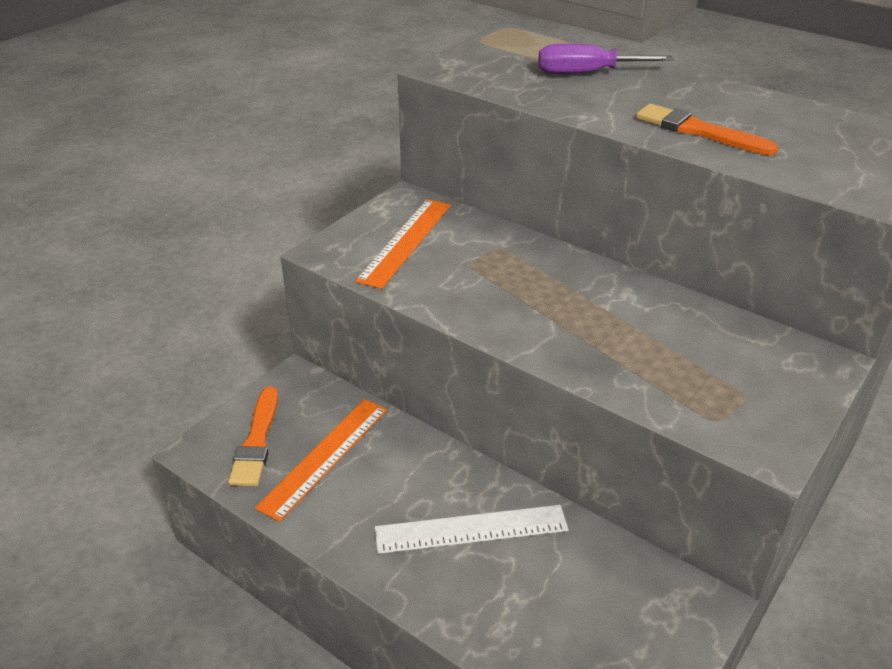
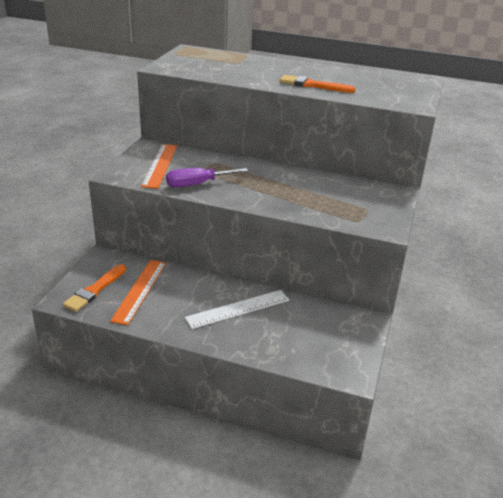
camera: 20 degrees left, 5 degrees down
orange brush [228,387,278,486] -> orange brush turned 45 degrees clockwise [63,264,126,312]
purple screwdriver [538,44,674,74] -> purple screwdriver moved to [166,168,248,187]

